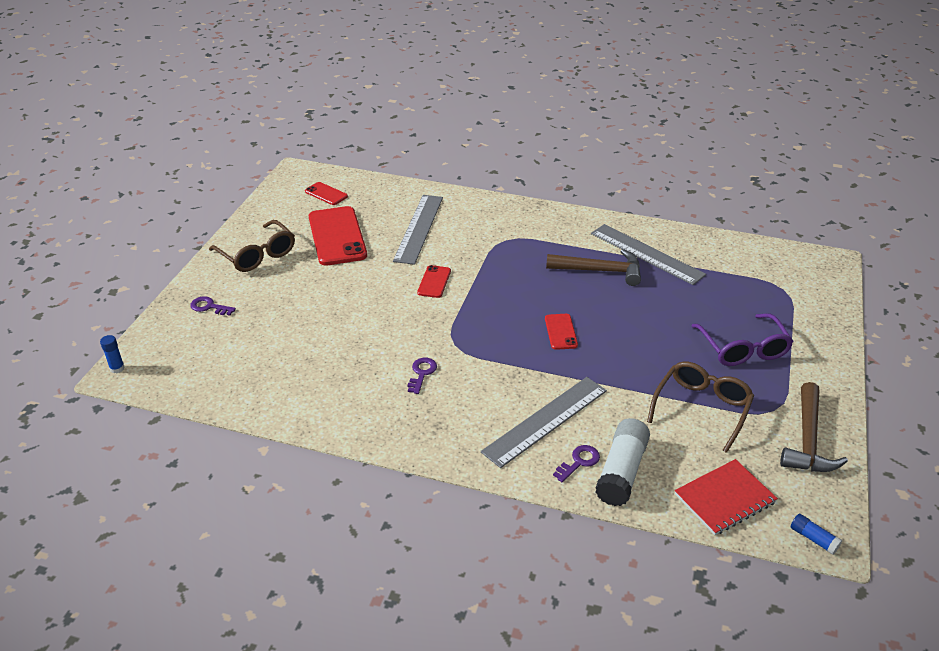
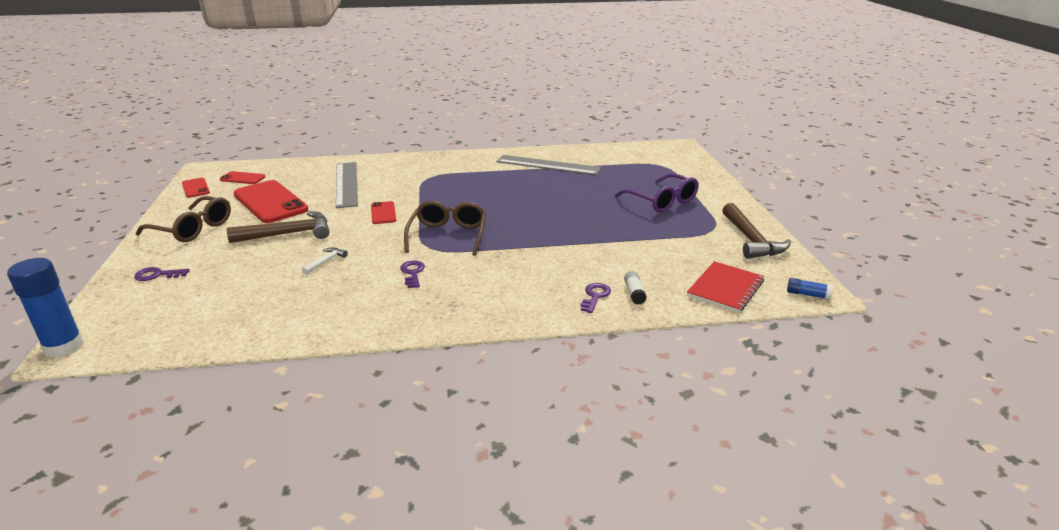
camera: 25 degrees left, 10 degrees down
blue glue stick [100,335,125,373] -> blue glue stick [7,258,84,358], size x2.08
grey ruler [481,377,607,468] -> none
red phone [545,314,578,350] -> red phone moved to [182,178,210,198]
brown hammer [546,249,641,286] -> brown hammer moved to [227,211,330,243]
white glue stick [595,418,650,506] -> white glue stick [624,271,647,305], size x0.48
brown glasses [647,362,754,453] -> brown glasses moved to [404,201,486,256]
none -> white hammer [302,247,348,274]

